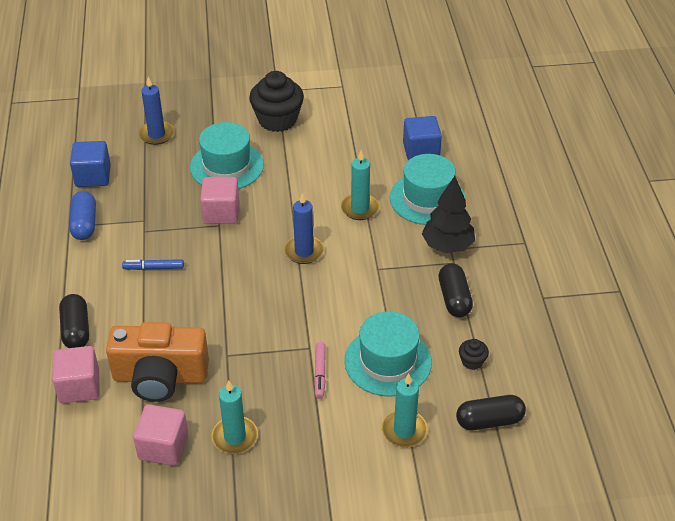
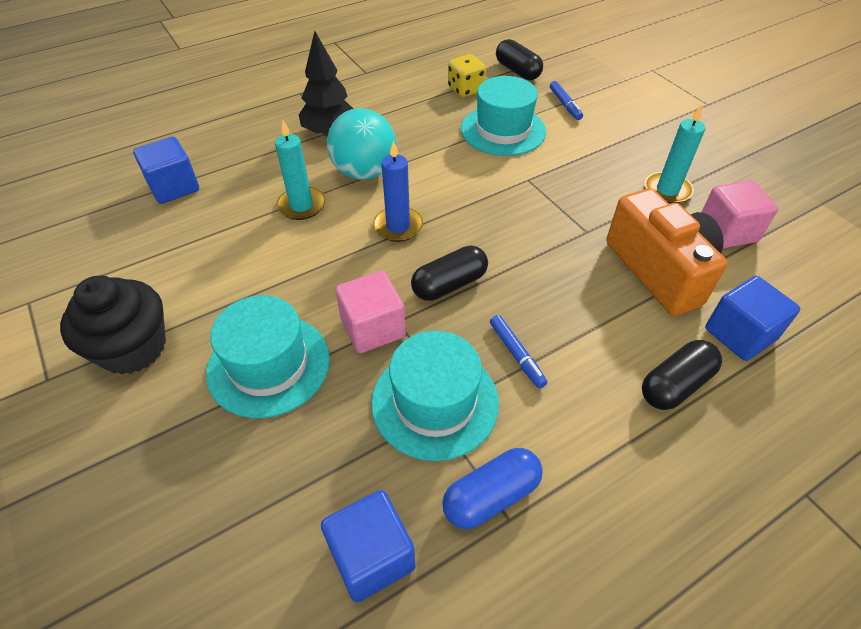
camera: 115 degrees left, 5 degrees up
pink cube [52,346,99,403] -> blue cube [705,276,800,361]
blue candle [138,77,174,145] -> none
pink marker [314,342,326,399] -> none
turquoise candle [382,374,428,447] -> blue marker [550,81,583,120]
turquoise hat [390,154,466,225] -> turquoise hat moved to [371,331,499,461]
black capsule [439,263,473,317] -> black capsule moved to [411,246,488,301]
black cupcake [459,339,489,370] -> yellow dice [448,54,486,97]
none -> turquoise ball [327,108,396,180]

